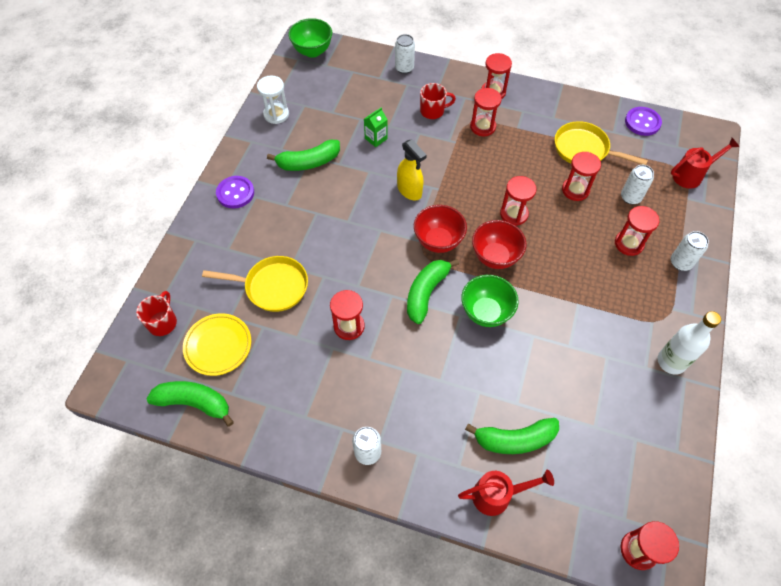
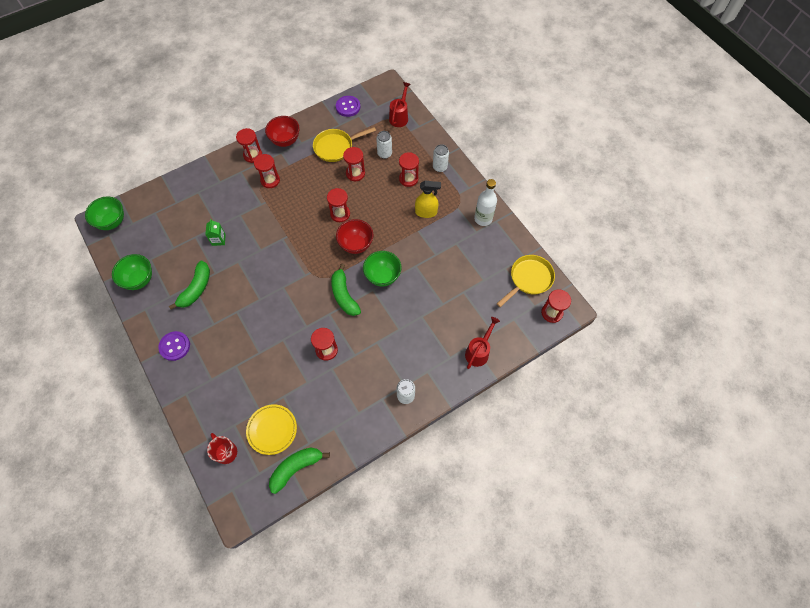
camera: 50 degrees left, 5 degrees up
yellow pan [202,256,308,312] -> yellow pan moved to [497,255,555,307]
white hourglass [257,76,289,124] -> green bowl [112,254,152,290]
white can [395,34,415,74] -> none
yellow spray bottle [397,139,427,200] -> yellow spray bottle moved to [415,181,441,218]
red bowl [414,205,467,253] -> red bowl moved to [265,116,300,147]
red mug [420,83,456,119] -> none
green banana [465,418,559,454] -> none

